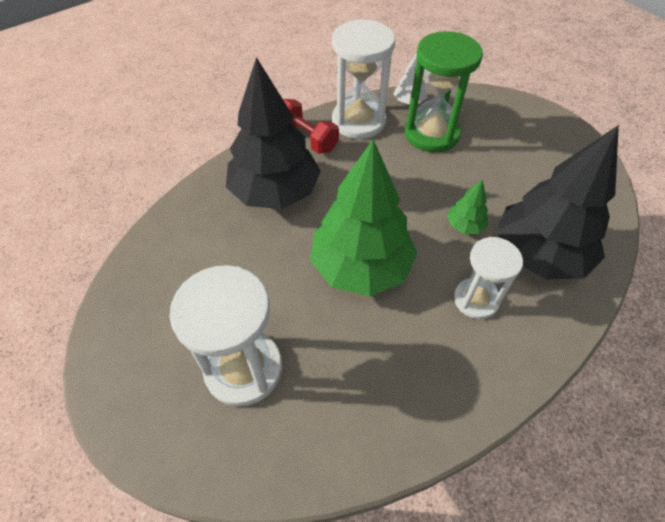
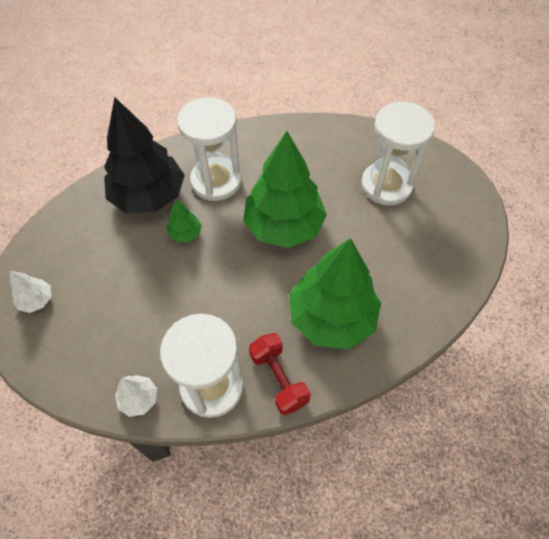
camera: 160 degrees left, 5 degrees up
black tree [226,57,321,209] -> green tree [289,238,381,349]
green hourglass [405,31,483,152] -> none
white hourglass [454,237,523,319] -> white hourglass [177,97,242,201], size x1.57
none -> white tree [10,271,51,313]

